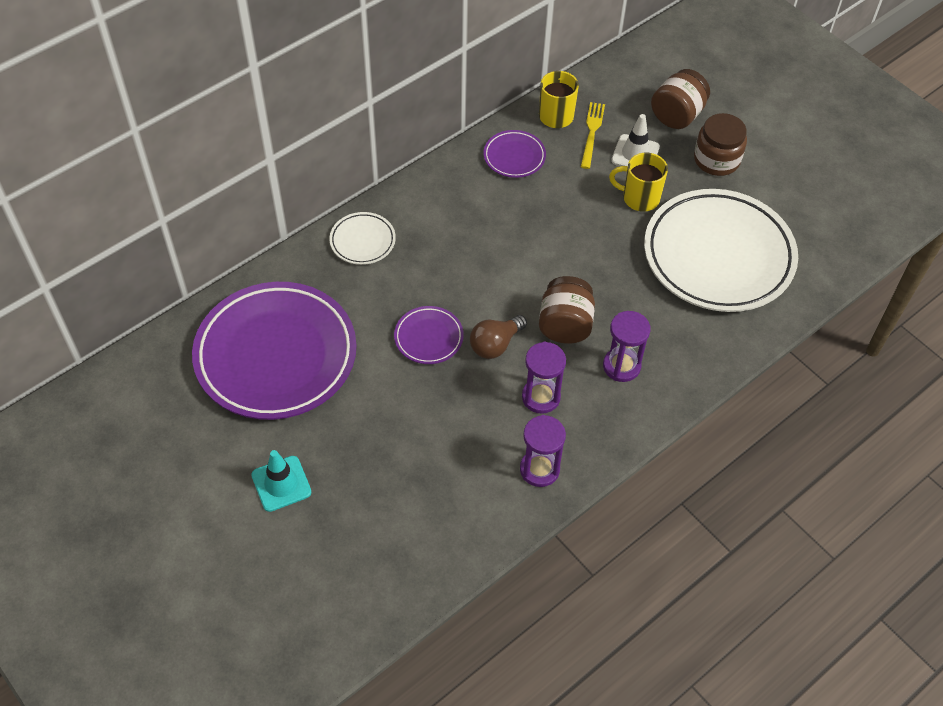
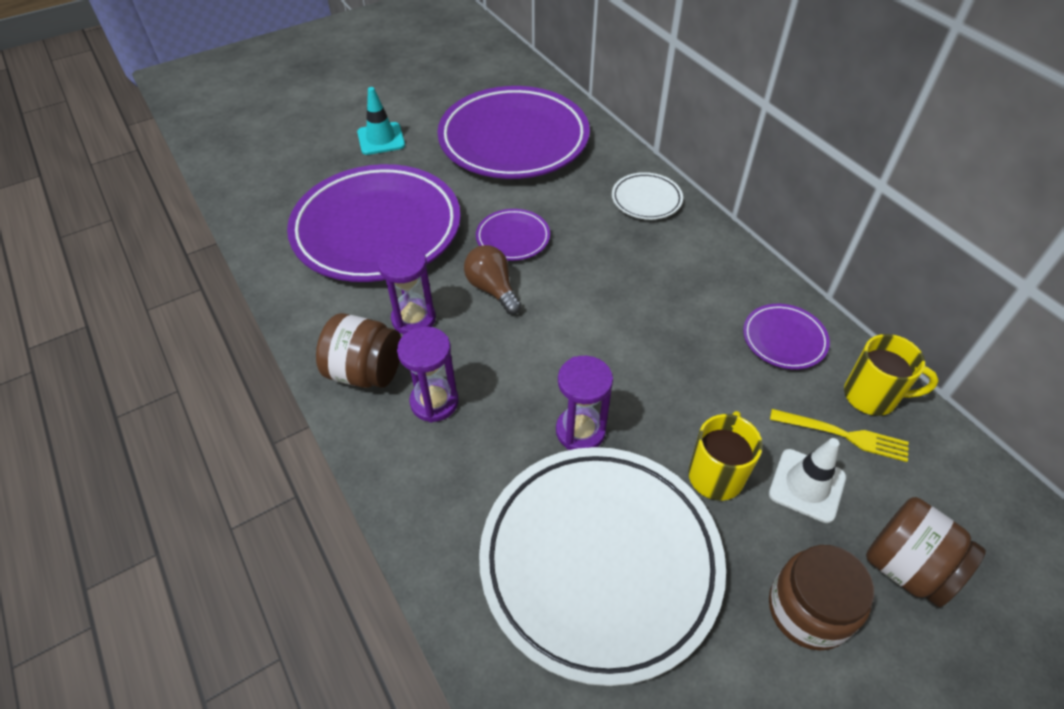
camera: 100 degrees right, 5 degrees down
purple hourglass [520,415,566,487] -> purple hourglass moved to [556,356,613,450]
brown jar [539,276,595,344] -> brown jar moved to [316,313,401,388]
none -> purple plate [287,164,461,282]

